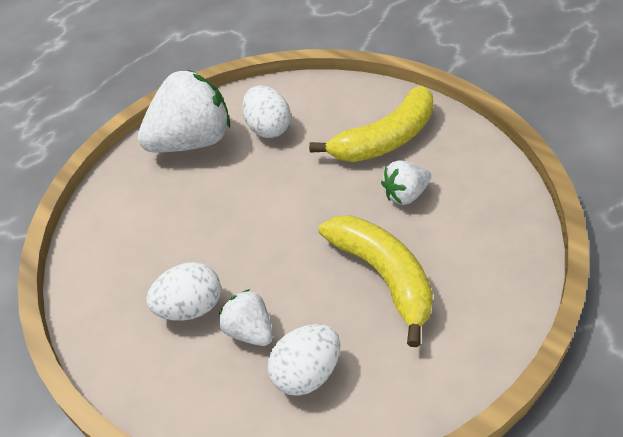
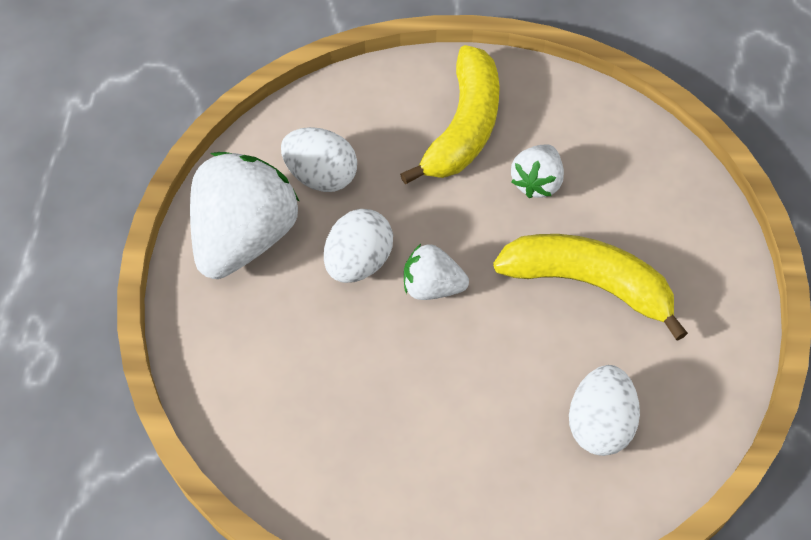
camera: 40 degrees left, 10 degrees up
white egg [146,262,221,321] -> white egg moved to [324,209,393,283]
white strawberry [219,289,273,346] -> white strawberry moved to [404,244,469,300]

